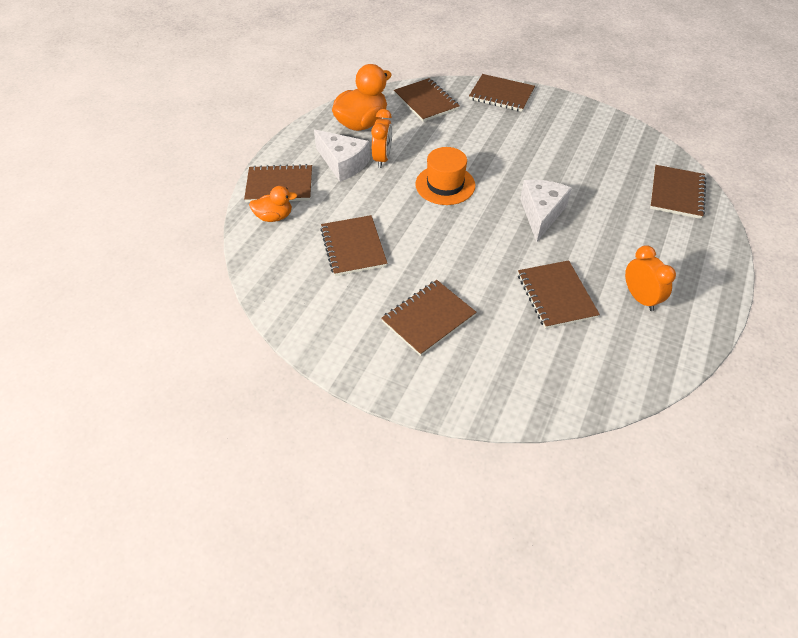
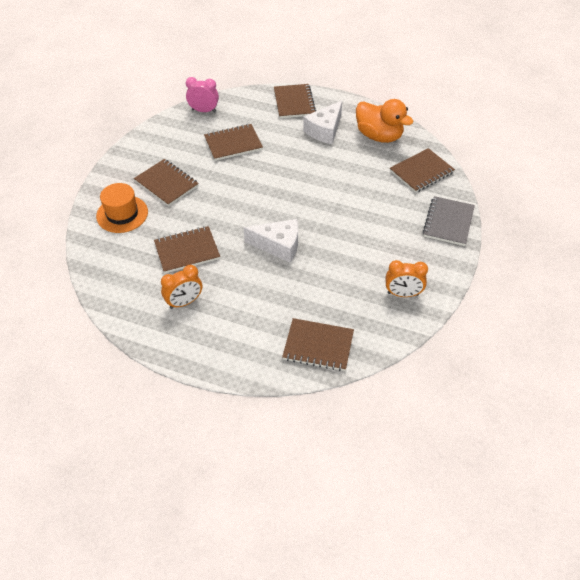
camera: 85 degrees right, 0 degrees up
orange duck [249,186,298,222] -> none
orange clock [371,109,392,168] -> orange clock moved to [386,260,428,297]
orange hat [415,147,475,205] -> orange hat moved to [96,183,148,233]
brown notebook [469,74,535,112] -> grey notebook [423,196,475,246]
none -> pink clock [186,77,219,112]

